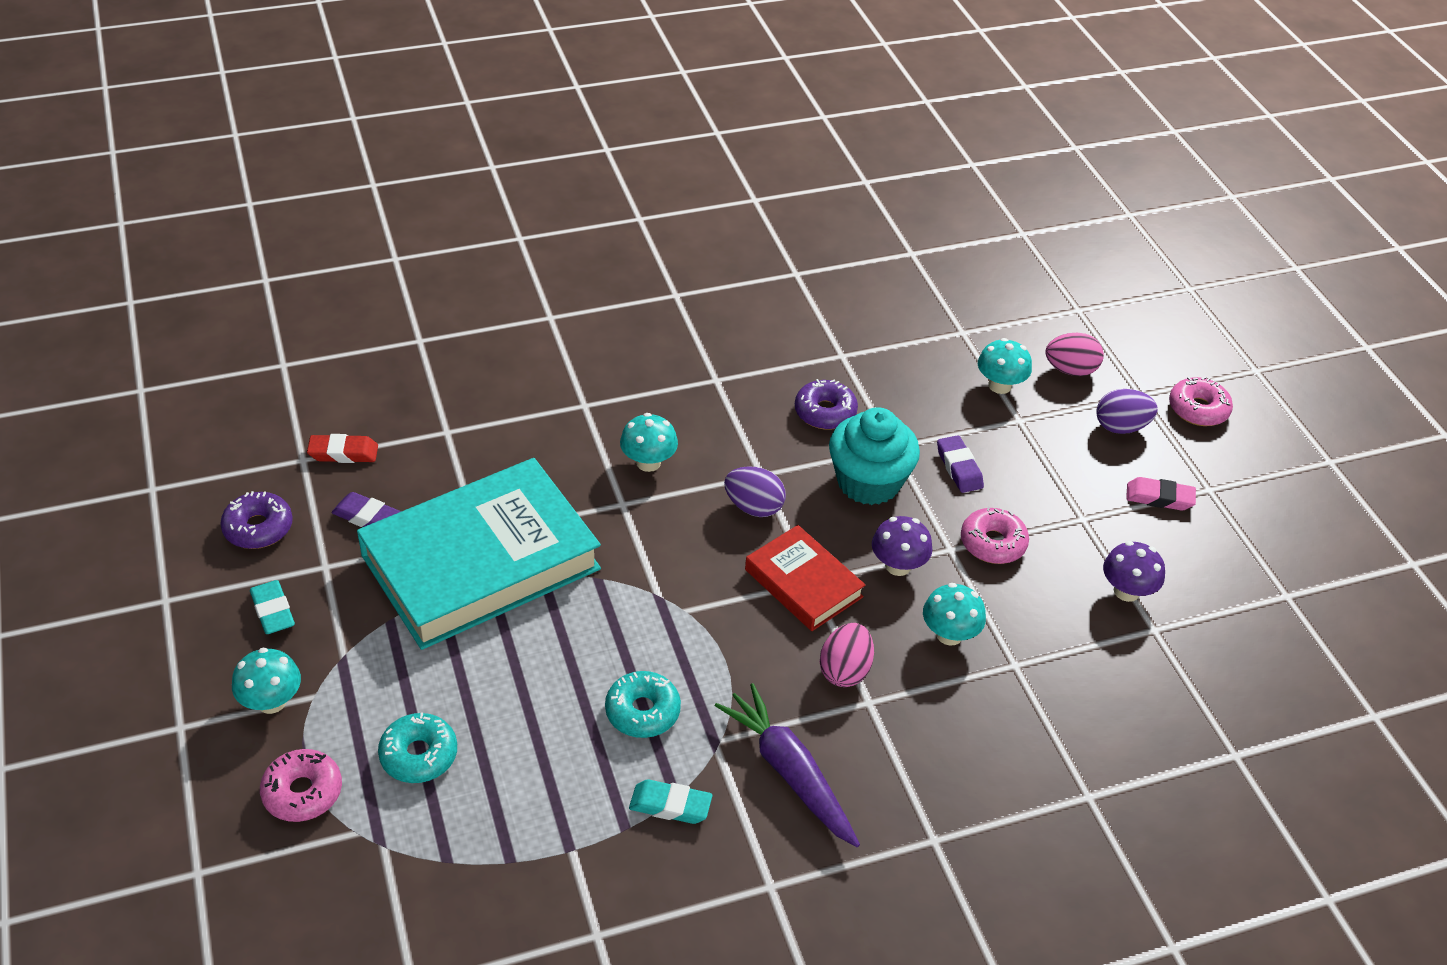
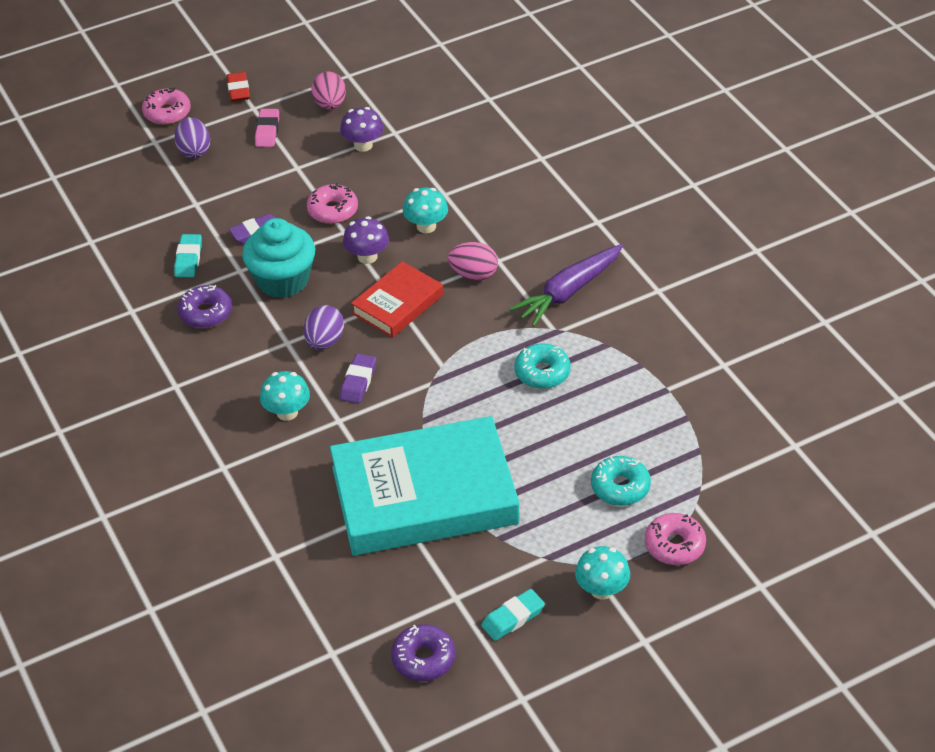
camera: 95 degrees left, 0 degrees up
red eraser [307,434,378,463] -> red eraser moved to [227,72,250,102]
purple eraser [331,492,401,527] -> purple eraser moved to [340,354,376,404]
turquoise book [357,458,601,650] -> turquoise book turned 60 degrees counterclockwise [330,416,520,556]
turquoise eraser [629,779,712,824] -> turquoise eraser moved to [174,234,202,277]
turquoise mushroom [978,338,1032,394] -> none
pink egg [1045,333,1104,376] -> pink egg moved to [311,72,346,109]

